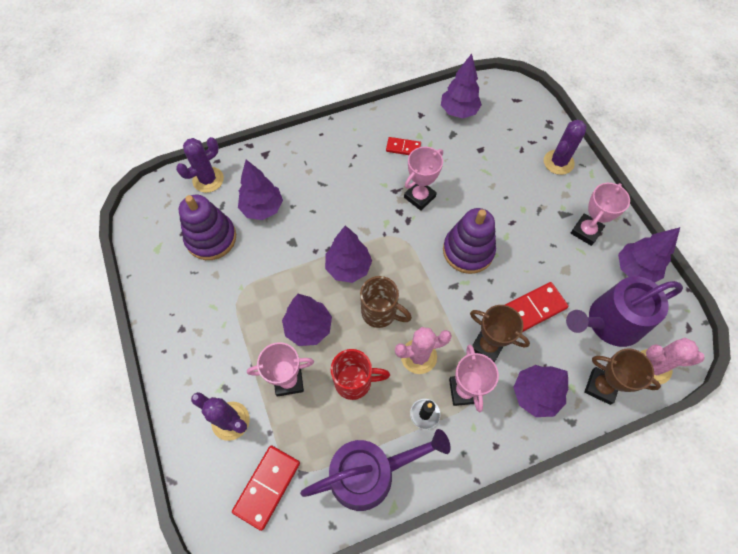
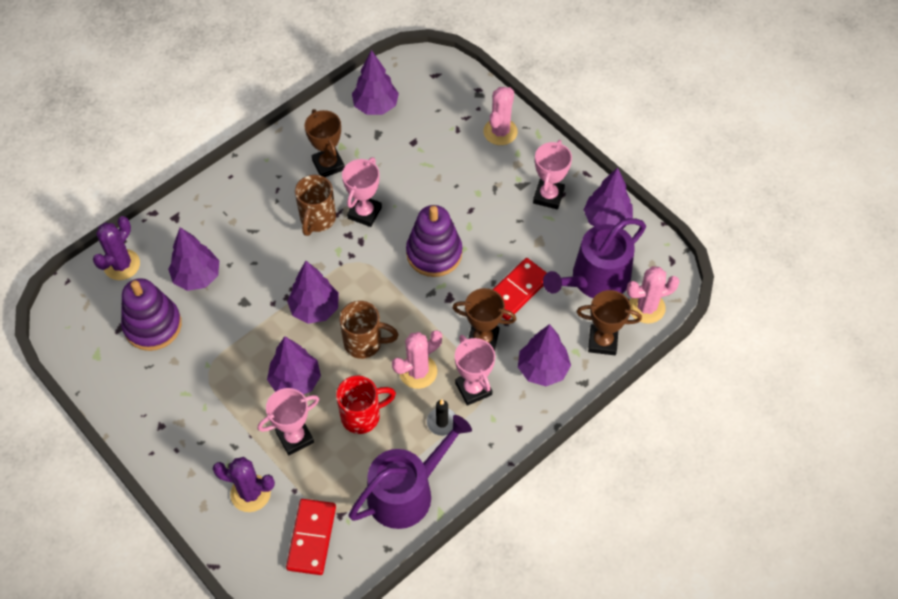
camera: 20 degrees left, 5 degrees down
red domino [386,137,421,155] -> brown trophy [305,109,345,177]
purple cactus [544,120,587,175] -> pink cactus [483,87,518,145]
none -> brown mug [295,175,336,236]

